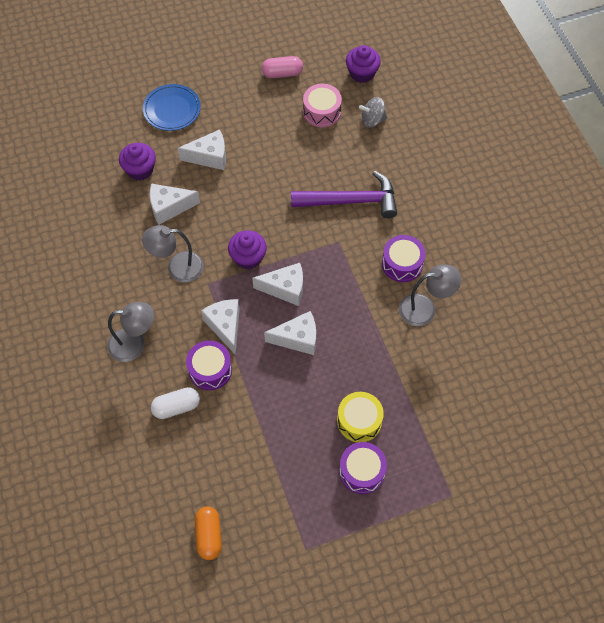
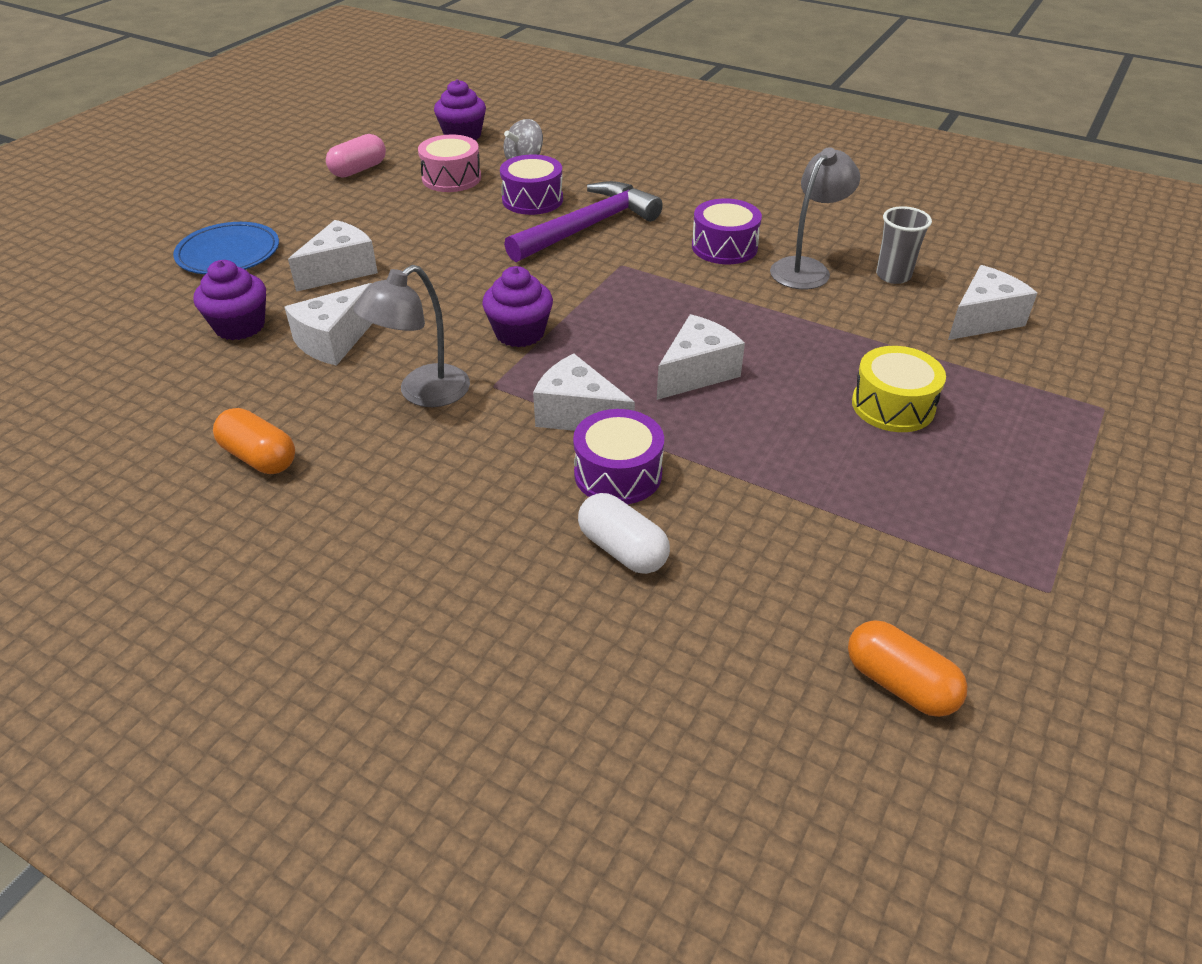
camera: 40 degrees left, 20 degrees down
grey lamp [107,302,154,362] -> none
white capsule [151,387,200,419] -> white capsule turned 75 degrees counterclockwise [578,493,670,574]
white cheese [252,263,303,306] -> white cheese moved to [948,265,1037,340]
purple drum [339,442,387,494] -> purple drum moved to [500,154,563,215]
none -> orange capsule [213,408,295,474]
none -> grey cup [876,206,932,284]

